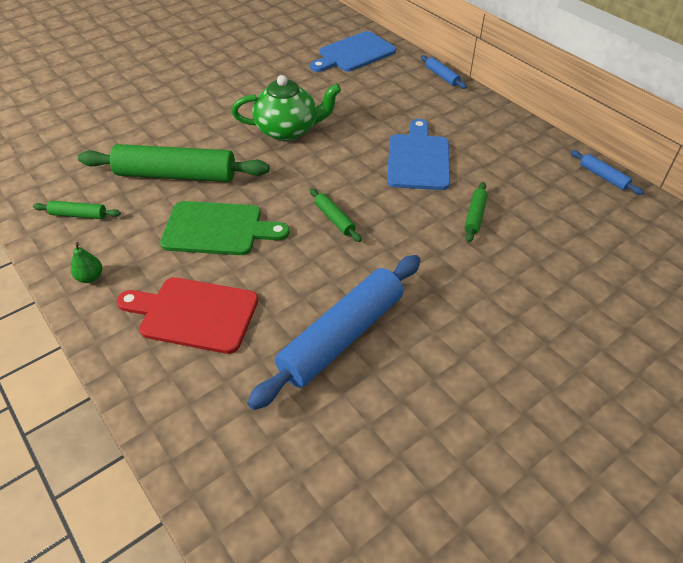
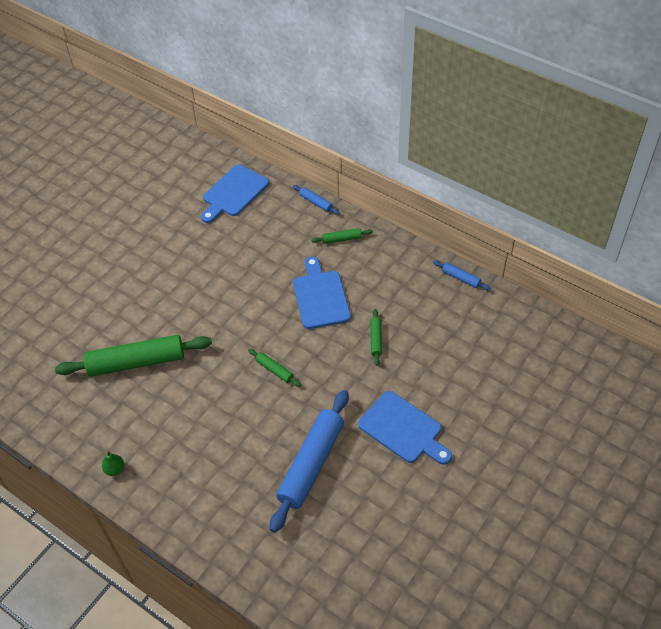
camera: 15 degrees left, 5 degrees up
green rolling pin [33,201,121,219] -> green rolling pin moved to [311,228,373,244]
red cutting board [116,277,258,354] -> none
green cutting board [160,201,290,255] -> none
green teapot [232,75,341,141] -> none
none -> blue cutting board [358,391,452,465]

